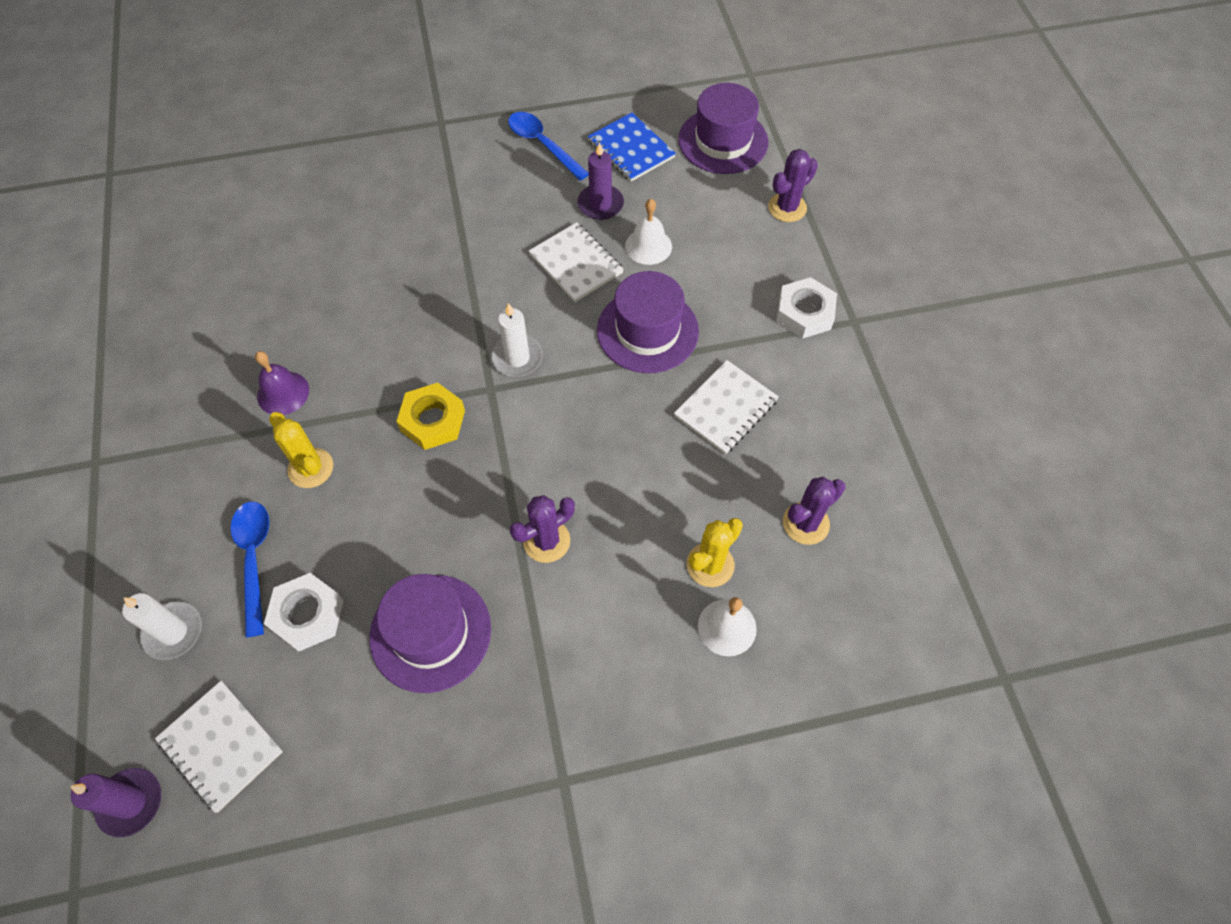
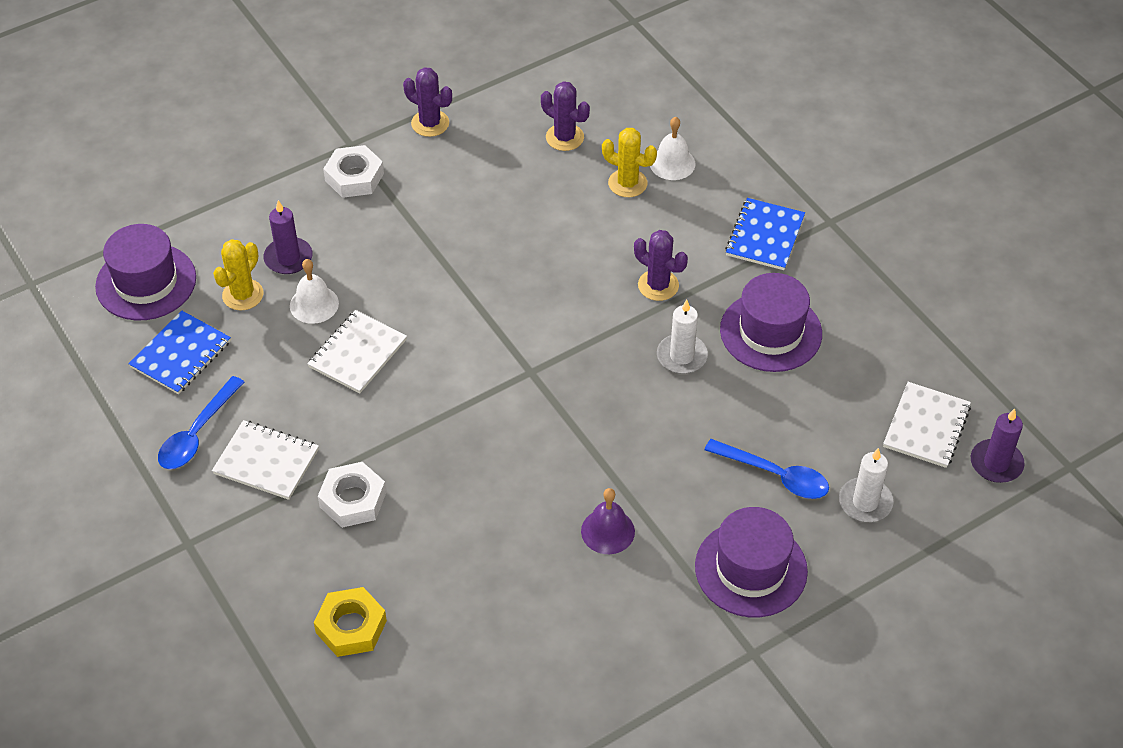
camera: 110 degrees left, 10 degrees down
blue spoon [230,502,269,637] -> blue spoon turned 120 degrees counterclockwise [705,439,829,499]
white nut [264,573,344,652] -> white nut moved to [318,462,386,528]
yellow cactus [269,412,333,488] -> yellow cactus moved to [213,239,263,310]
yellow nut [396,383,465,450] -> yellow nut moved to [314,587,387,657]
white candle [491,303,543,377] -> white candle moved to [657,300,708,374]
purple candle [577,142,624,220] -> purple candle moved to [263,200,313,274]
purple hat [597,271,699,373] -> purple hat moved to [695,507,808,617]
white notebook [674,360,779,454] -> white notebook moved to [212,420,319,500]
purple cactus [768,149,818,222] -> purple cactus moved to [403,67,452,137]
none -> blue notebook [725,198,805,270]

